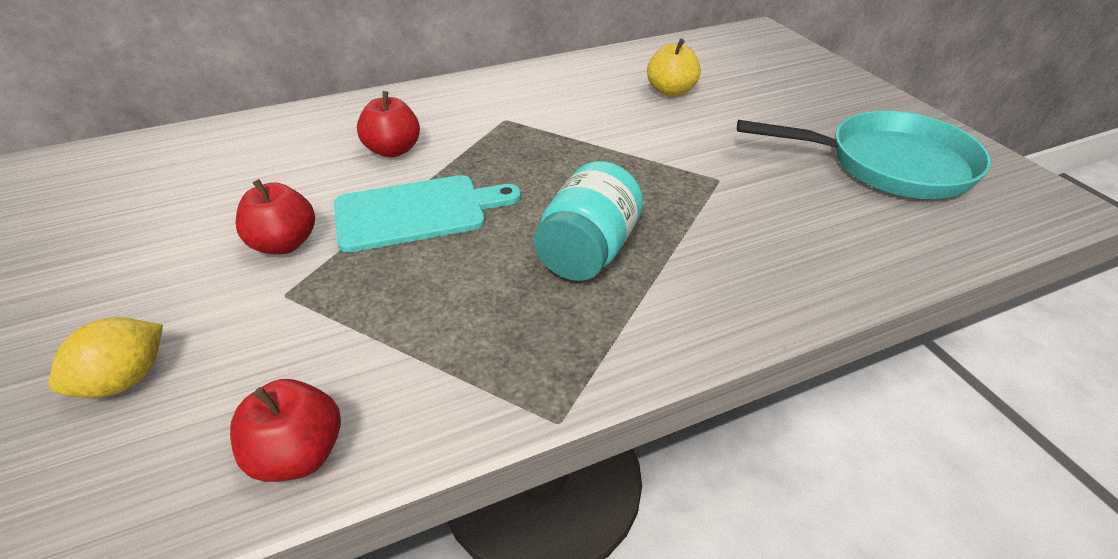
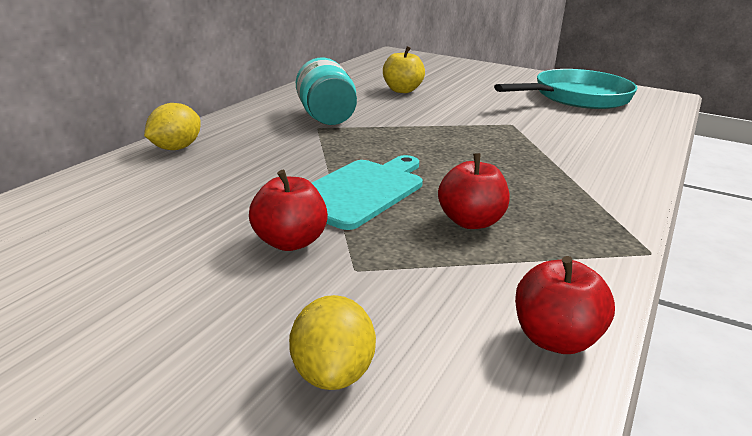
camera: 40 degrees left, 15 degrees down
red apple [357,91,420,157] -> red apple moved to [438,153,510,229]
turquoise jar [534,161,643,281] -> turquoise jar moved to [296,58,357,125]
none -> yellow lemon [144,103,201,150]

